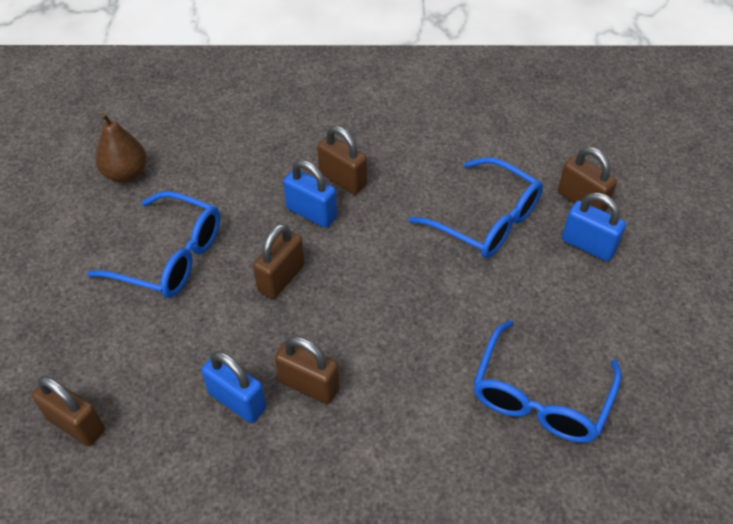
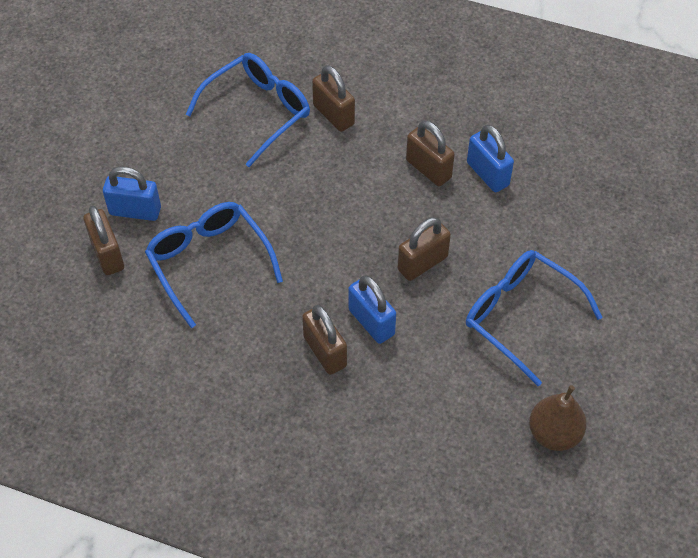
camera: 160 degrees left, 5 degrees up
brown padlock [32,376,105,446] -> brown padlock moved to [312,65,355,132]
blue padlock [562,193,626,261] -> blue padlock turned 45 degrees counterclockwise [103,166,161,221]

